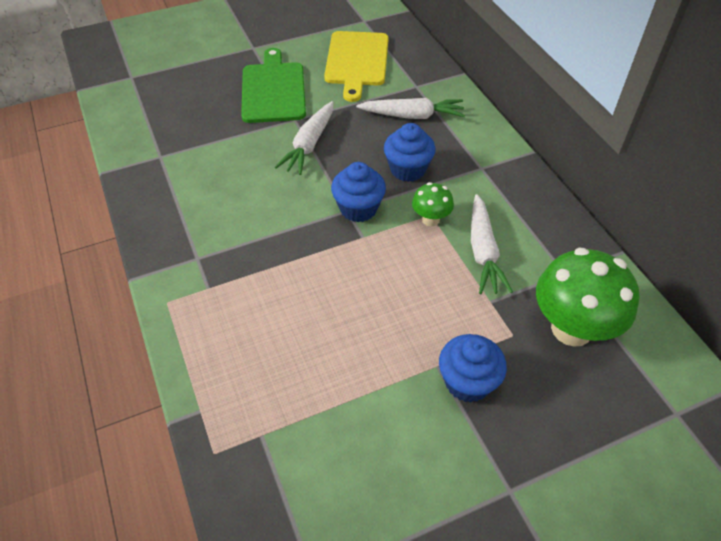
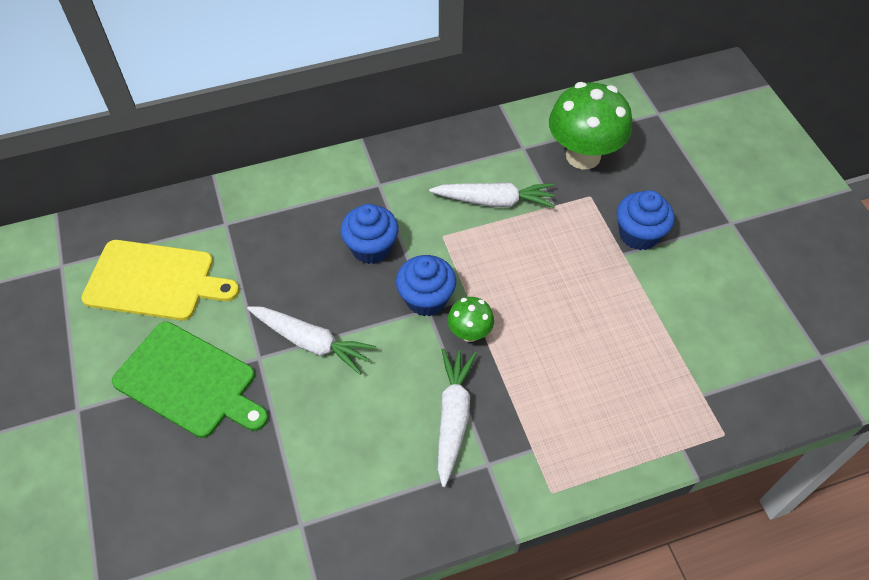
camera: 85 degrees left, 5 degrees up
green cutting board [241,48,306,123] -> green cutting board turned 150 degrees counterclockwise [112,322,268,438]
white carrot [356,98,465,119] -> white carrot moved to [438,348,477,487]
green mushroom [412,182,454,226] -> green mushroom moved to [448,297,494,342]

